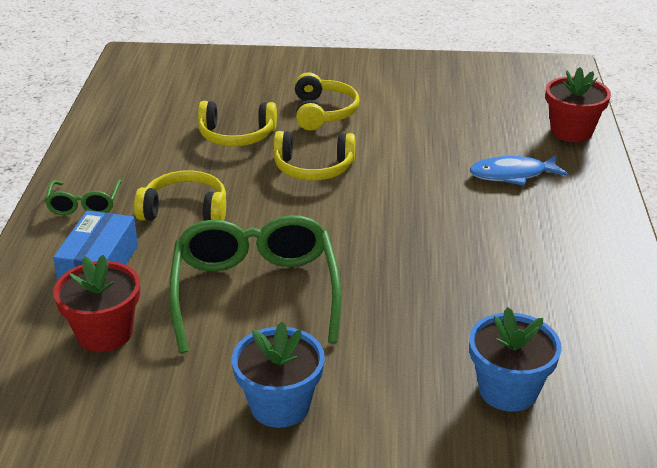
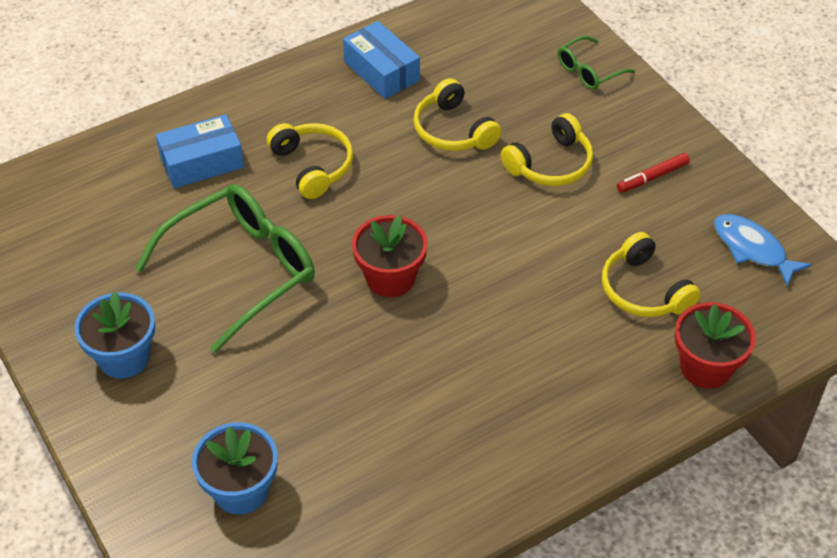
camera: 55 degrees right, 15 degrees up
green glasses [45,179,122,215] -> green glasses moved to [558,36,635,90]
red flower pot [53,255,140,352] -> red flower pot moved to [352,215,428,297]
yellow headphones [273,131,355,181] -> yellow headphones moved to [602,232,701,317]
blue fish [470,155,568,186] -> blue fish moved to [714,214,812,287]
none -> blue box [343,21,420,99]
none -> red marker [617,153,690,193]

